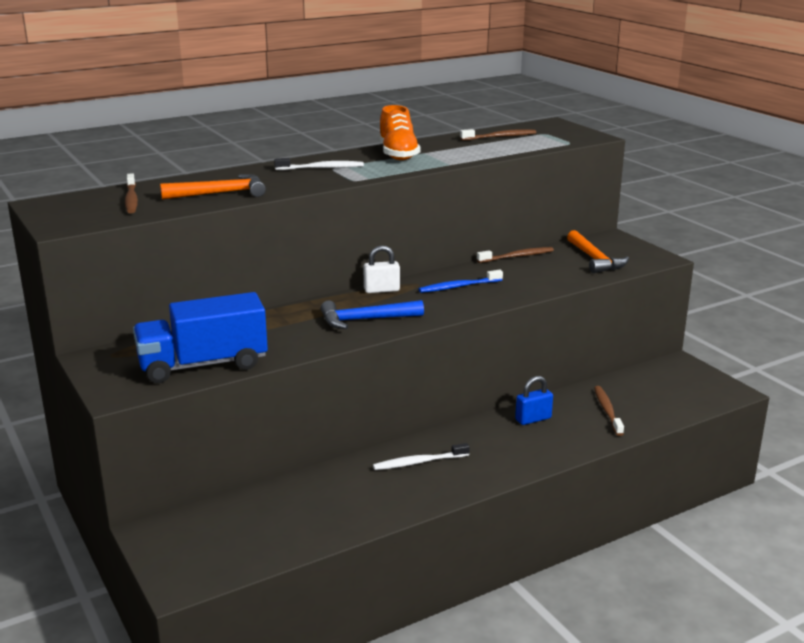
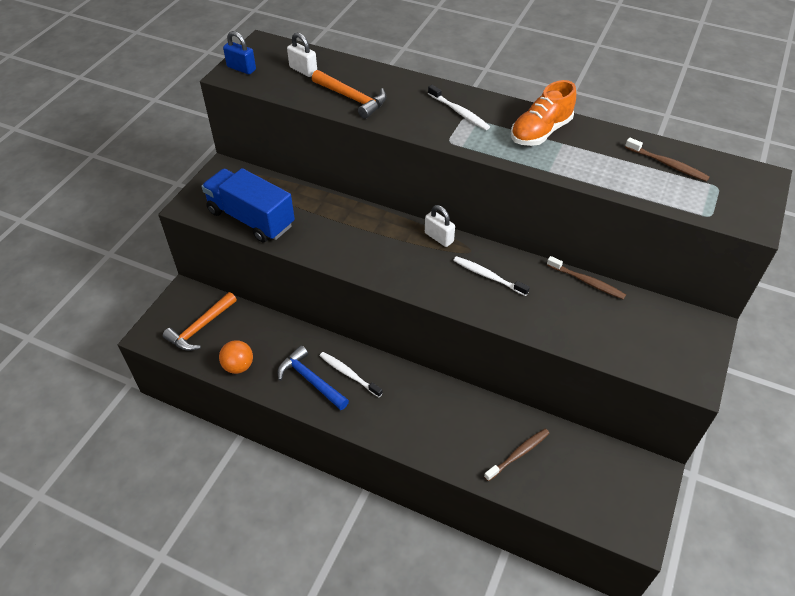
camera: 55 degrees right, 25 degrees up
brown toothbrush [125,173,138,213] -> white padlock [287,33,317,77]
blue hammer [321,300,424,329] -> blue hammer moved to [278,346,349,410]
blue toothbrush [419,270,503,293] -> white toothbrush [453,256,530,296]
blue padlock [515,376,553,425] -> blue padlock moved to [223,31,256,74]
orange hammer [567,230,629,273] -> orange hammer moved to [163,292,237,351]
none -> orange ball [219,340,253,374]

